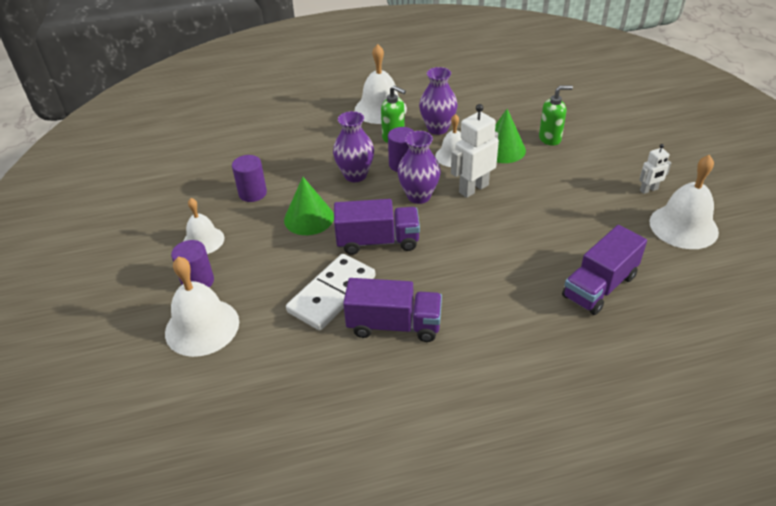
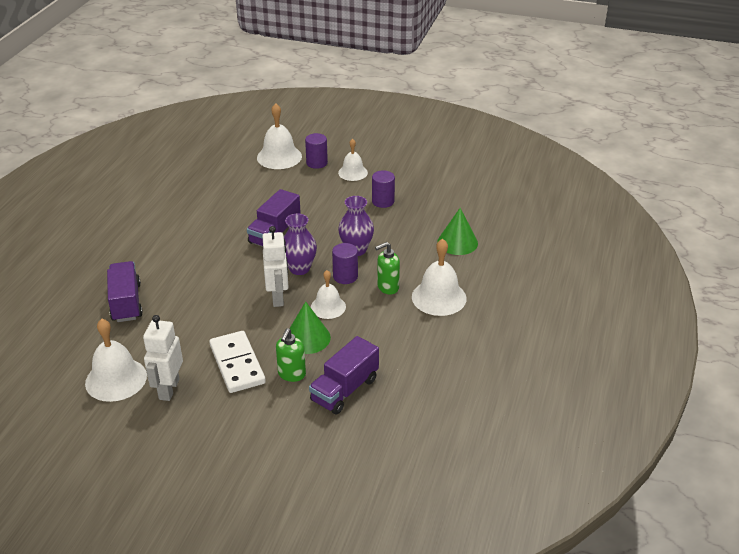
camera: 120 degrees right, 5 degrees down
green cone [284,177,334,235] -> green cone moved to [437,208,478,255]
white domino [286,254,375,330] -> white domino moved to [209,331,266,393]
purple truck [343,278,442,342] -> purple truck moved to [309,336,379,415]
purple vase [419,67,457,135] -> none
white robot [639,144,671,194] -> white robot [143,315,183,401], size x1.79

